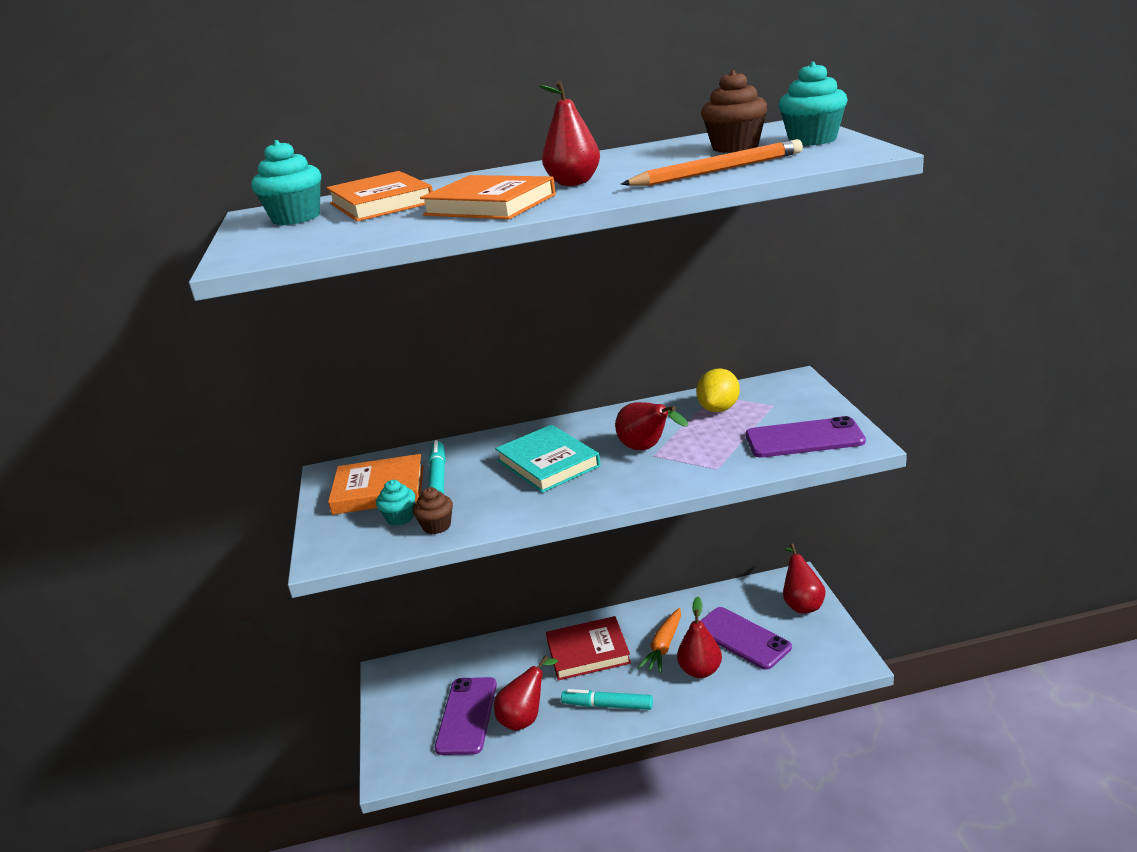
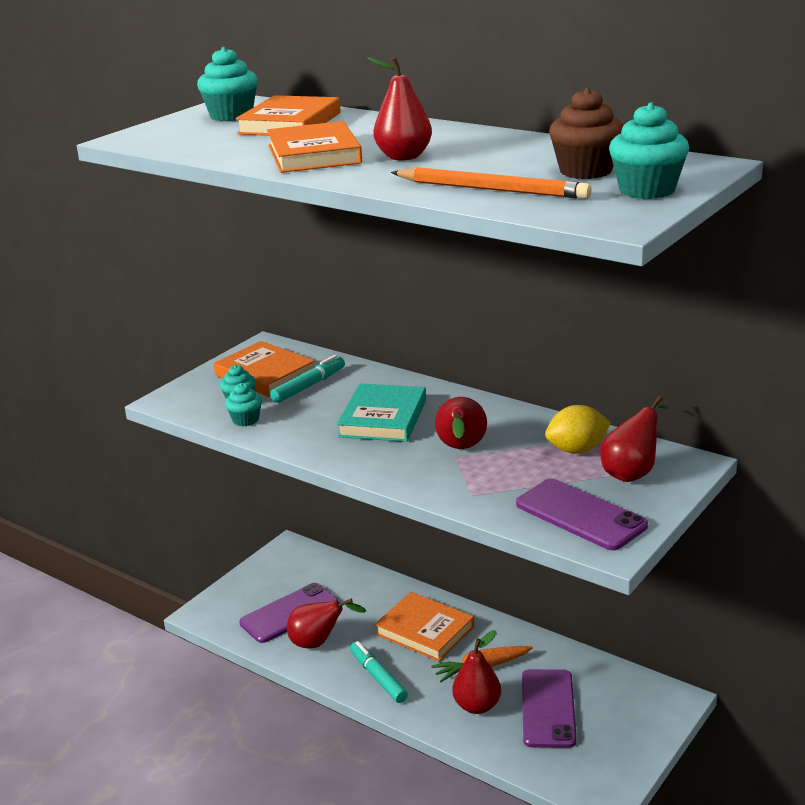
camera: 45 degrees right, 0 degrees up
brown cupcake [413,487,453,534] -> turquoise cupcake [225,383,262,426]
red book [546,616,631,681] -> orange book [375,592,474,662]
red pear [783,543,826,613] -> red pear moved to [600,396,668,482]

